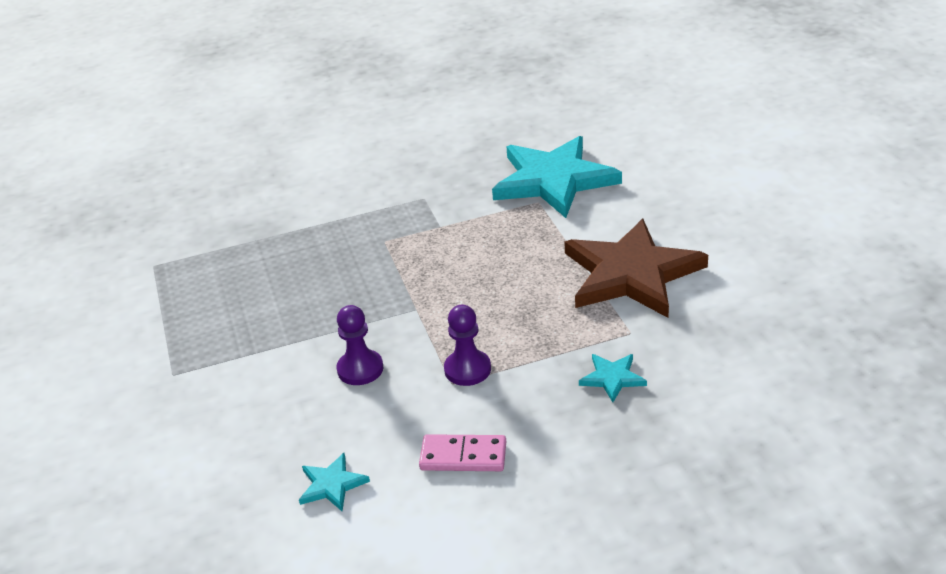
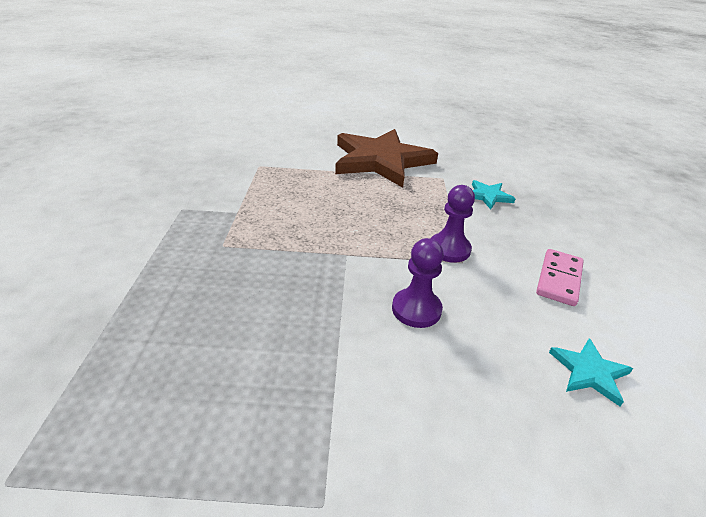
camera: 75 degrees left, 0 degrees up
turquoise star [492,136,622,218] -> none

